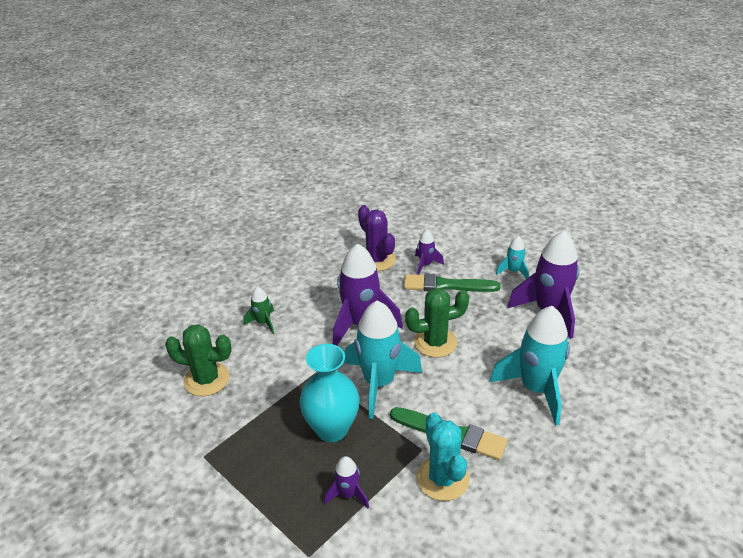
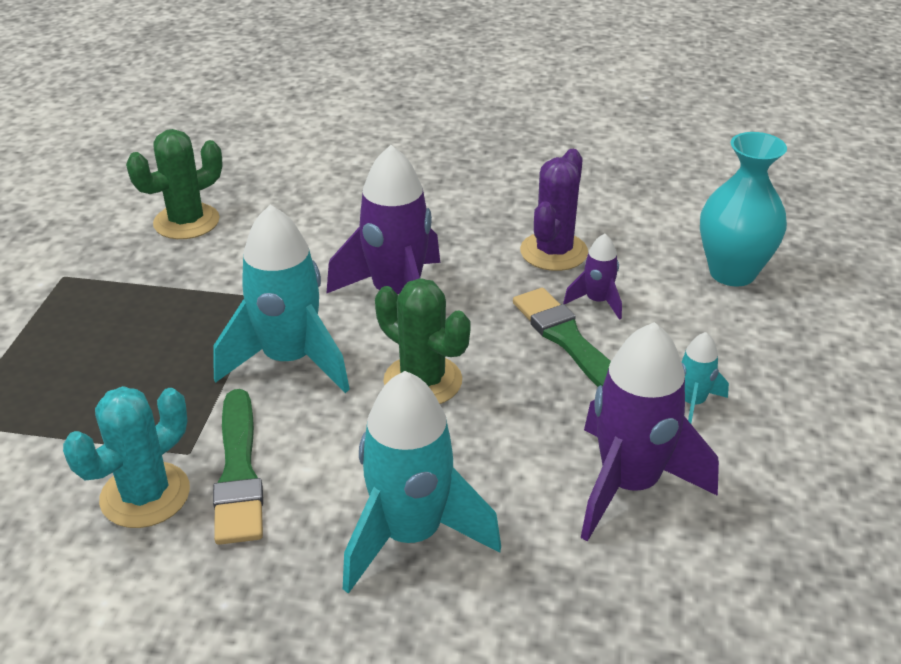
camera: 55 degrees right, 0 degrees up
green cactus [165,324,232,396] -> green cactus turned 75 degrees clockwise [126,129,223,239]
green rocket [244,287,274,334] -> none
turquoise vase [299,344,359,442] -> turquoise vase moved to [700,132,787,286]
purple rocket [324,456,369,508] -> none

